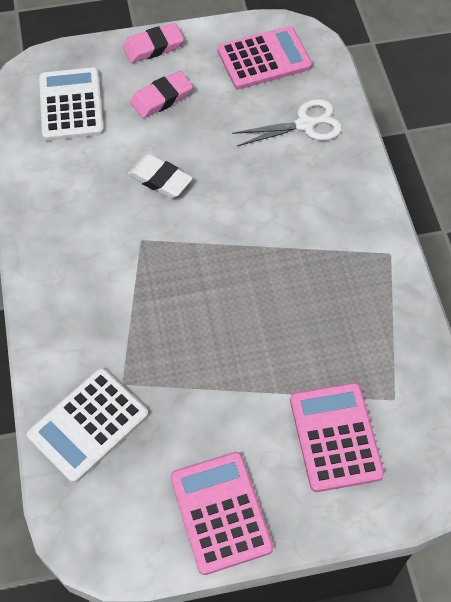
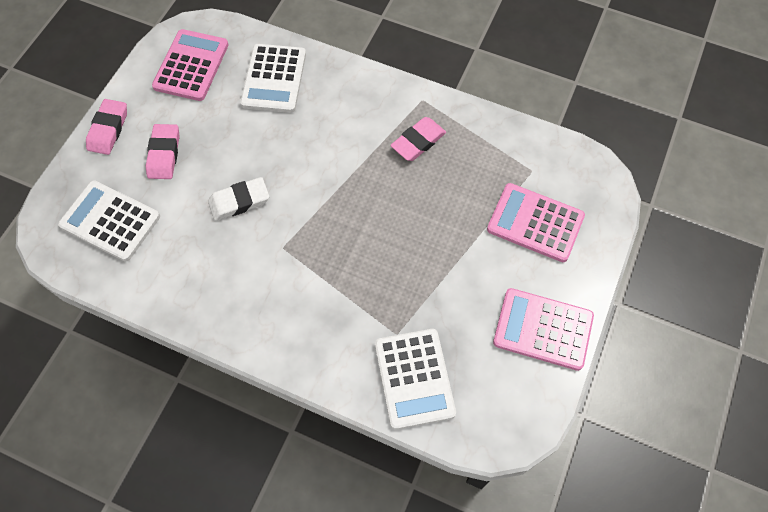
camera: 55 degrees left, 5 degrees up
white scissors [232,99,342,146] -> white calculator [240,44,306,113]
none -> pink eraser [390,117,446,161]

